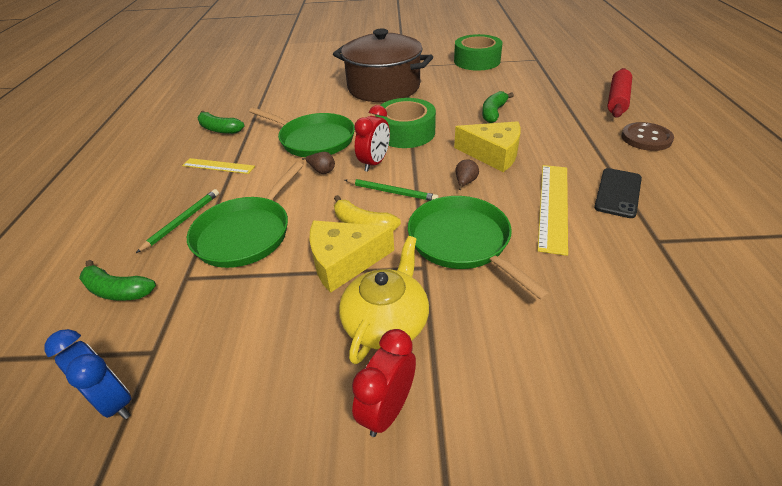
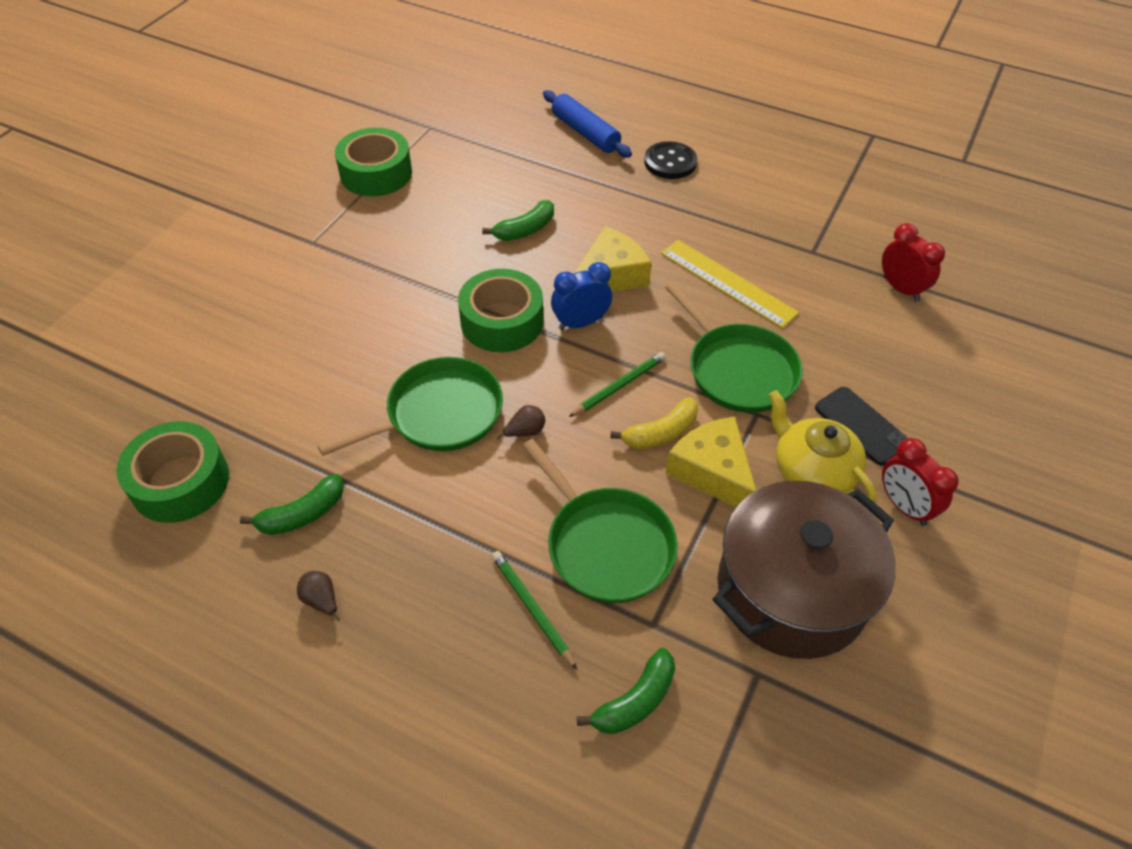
camera: 65 degrees left, 10 degrees up
blue clock [44,329,131,419] -> blue clock moved to [551,262,612,330]
yellow ruler [182,158,255,174] -> none
yellow cheese [309,221,394,293] -> yellow cheese turned 135 degrees clockwise [665,416,756,507]
brown pot [333,29,433,102] -> brown pot moved to [713,481,896,659]
red clock [354,105,390,172] -> red clock moved to [882,223,945,301]
green pan [408,196,551,301] -> green pan turned 120 degrees counterclockwise [665,282,803,413]
brown pear [455,160,479,190] -> brown pear moved to [297,571,341,621]
green banana [482,91,514,123] -> green banana turned 90 degrees counterclockwise [482,200,554,241]
black phone [594,168,642,218] -> black phone moved to [815,387,908,465]
red rolling pin [607,68,632,117] -> blue rolling pin [543,90,632,158]
brown button [621,122,674,151] -> black button [644,141,697,179]
none -> green tape [116,421,229,523]

